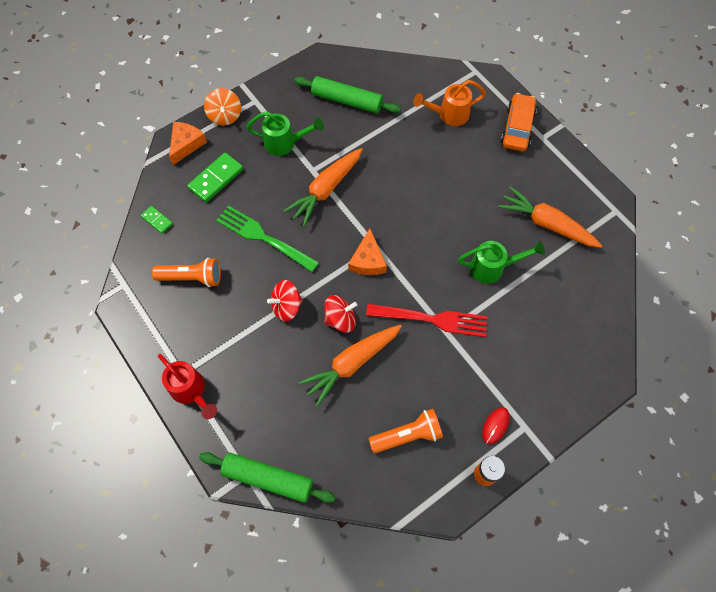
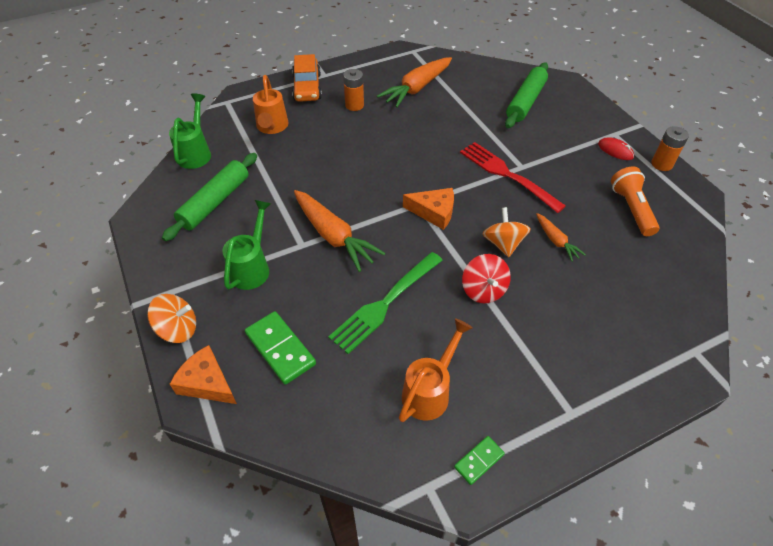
camera: 80 degrees left, 15 degrees down
green domino [141,206,173,234] -> green domino moved to [454,436,505,485]
orange flashlight [152,258,221,287] -> orange watering can [399,318,473,422]
red watering can [158,354,217,419] -> none
green rolling pin [199,452,336,503] -> green rolling pin moved to [505,63,548,128]
orange carrot [299,325,402,407] -> orange carrot [536,213,586,262], size x0.53
red spinning top [324,295,357,333] -> orange spinning top [483,207,531,257]
red fork [366,304,487,337] -> red fork turned 60 degrees counterclockwise [460,142,566,213]
green watering can [458,241,545,284] -> green watering can moved to [169,93,211,169]
orange car [501,93,537,151] -> orange car turned 120 degrees counterclockwise [292,54,322,102]
none -> orange battery [343,69,364,111]

